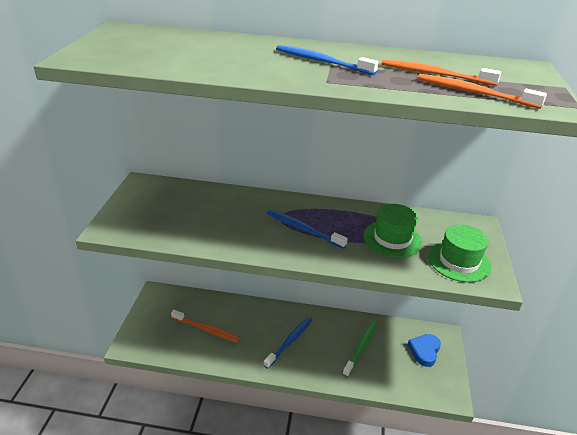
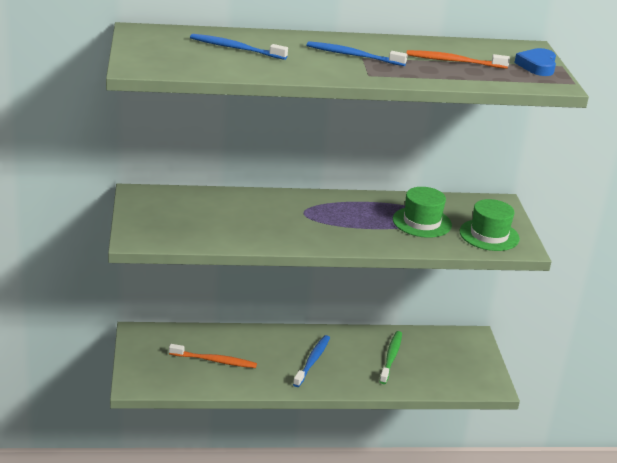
camera: 15 degrees left, 5 degrees down
blue toothbrush [267,210,348,249] -> blue toothbrush moved to [190,34,288,60]
blue heart [408,334,441,367] -> blue heart moved to [514,48,556,76]
orange toothbrush [417,74,547,109] -> none

